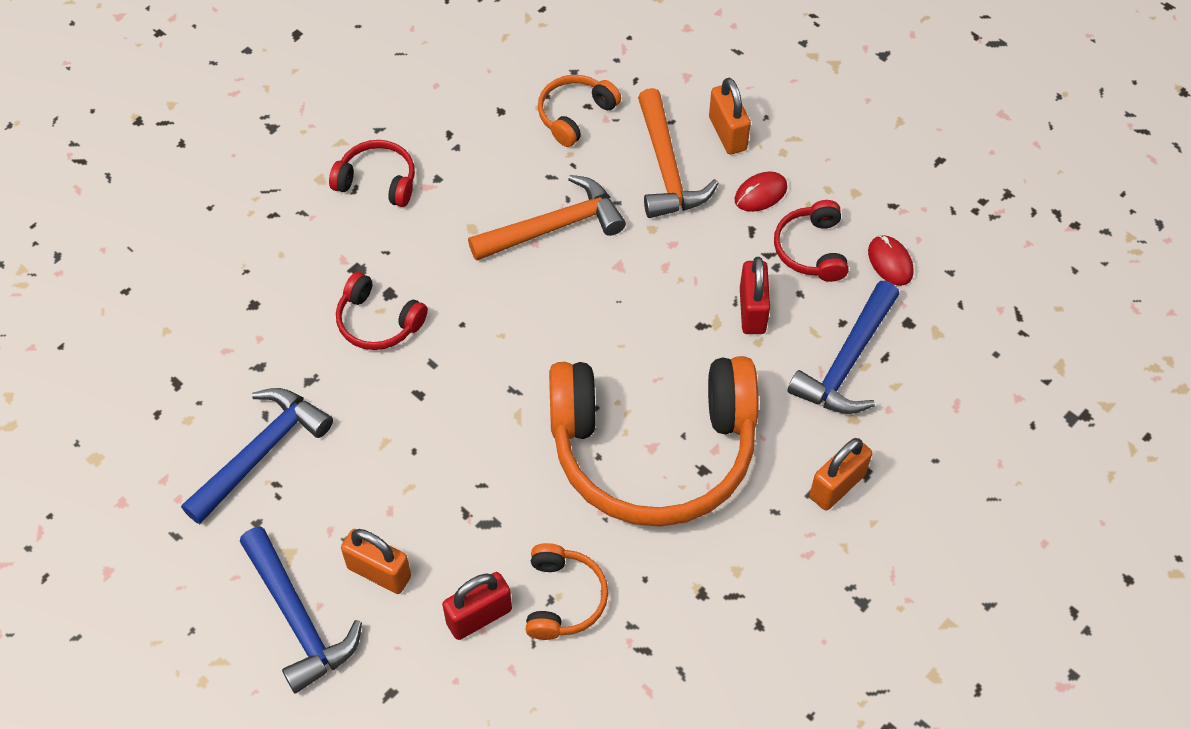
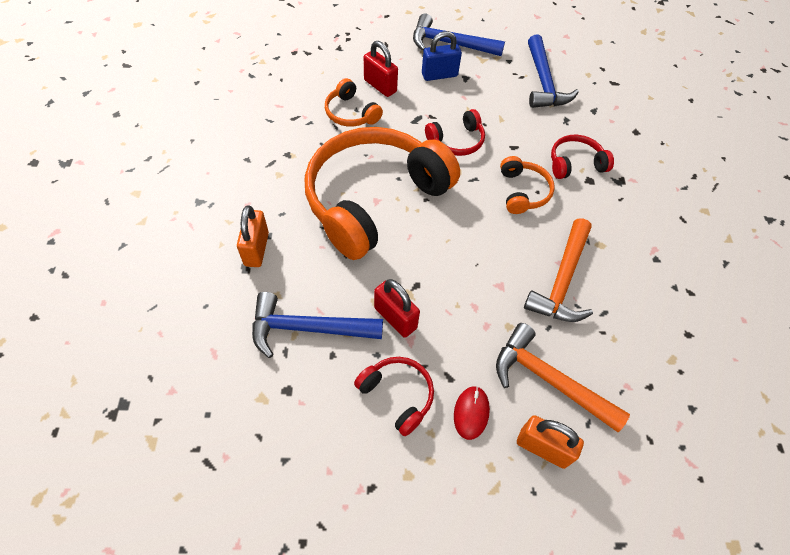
camera: 135 degrees right, 0 degrees up
red headphones [329,140,415,207] -> red headphones moved to [425,109,485,156]
orange padlock [341,529,411,594] -> blue padlock [422,31,462,81]
red padlock [442,572,512,640] -> red padlock turned 60 degrees counterclockwise [364,41,398,97]
orange headphones [538,75,621,147] -> orange headphones moved to [500,156,555,214]
blue hammer [787,281,899,414] -> blue hammer turned 75 degrees counterclockwise [252,292,383,358]
red mouse [868,235,914,286] -> none

